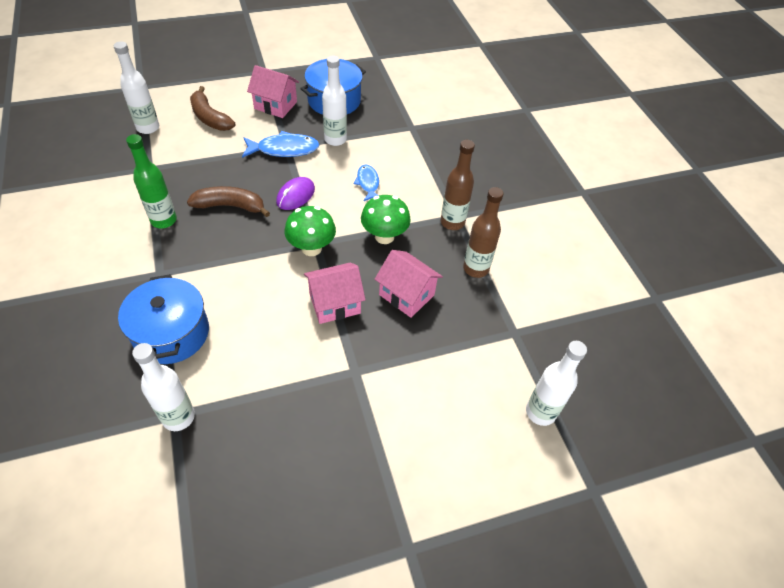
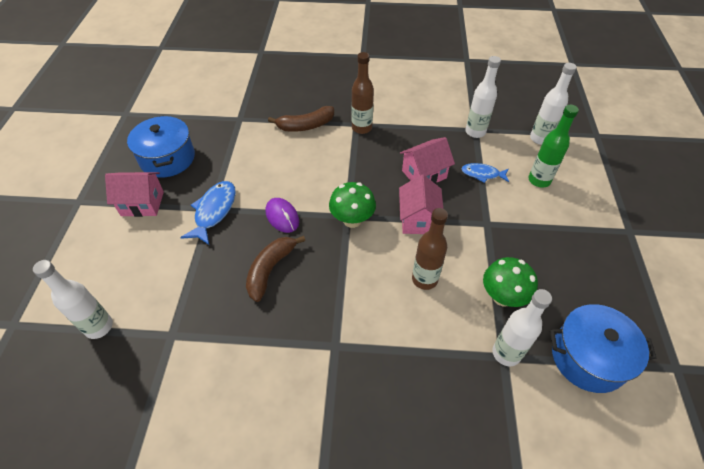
camera: 65 degrees left, 0 degrees up
blue pot [118,274,209,364] -> blue pot moved to [550,304,657,393]
green bottle [126,134,177,228] -> green bottle moved to [528,105,579,188]
brown banana [190,86,235,131] -> brown banana moved to [268,106,334,132]
pink house [247,65,299,118] -> pink house turned 45 degrees clockwise [105,172,164,217]
white bottle [322,55,347,146] -> white bottle moved to [465,56,501,138]
blue fish [354,164,379,201] -> blue fish moved to [461,163,509,183]
green mushroom [361,195,411,244] -> green mushroom moved to [483,257,538,307]
brown bottle [463,187,504,278] -> brown bottle moved to [412,208,448,290]

